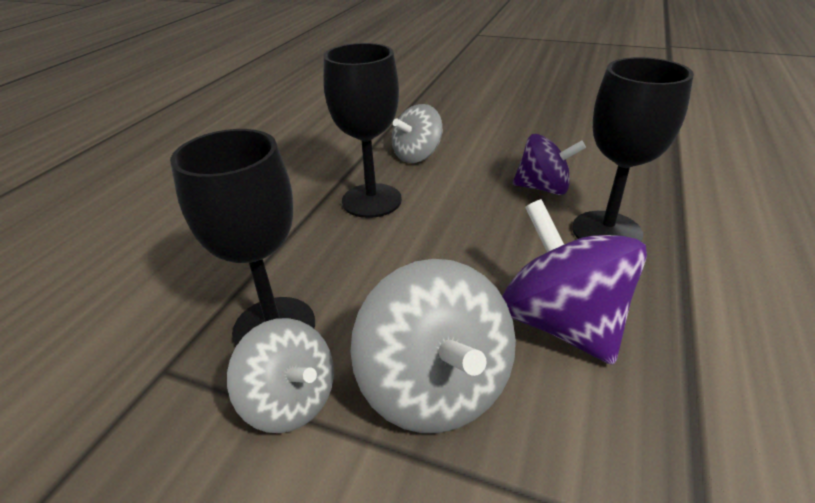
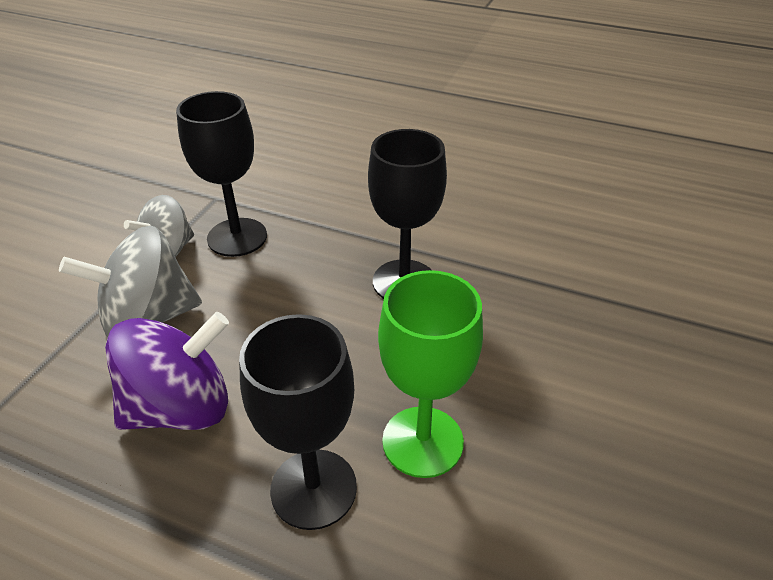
camera: 90 degrees right, 5 degrees up
grey spinning top [392,104,443,163] -> none
purple spinning top [513,134,586,195] -> green goblet [378,270,483,478]

